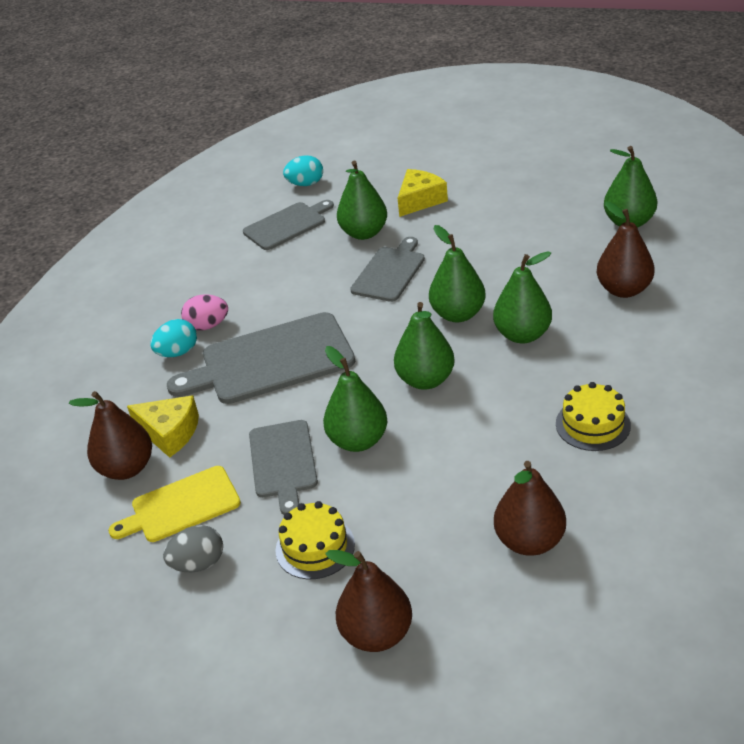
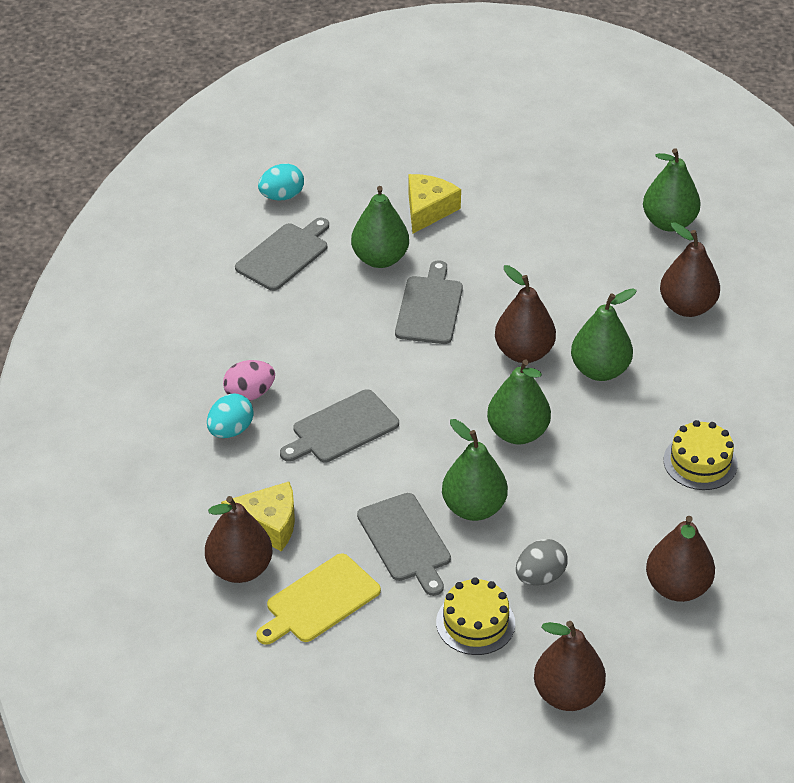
camera: 20 degrees left, 5 degrees up
grey egg [163,525,223,572] -> grey egg moved to [516,539,568,586]
grey cutting board [167,312,355,404] -> grey cutting board [280,389,399,462], size x0.61
green pear [429,225,486,322] -> brown pear [495,265,556,363]

